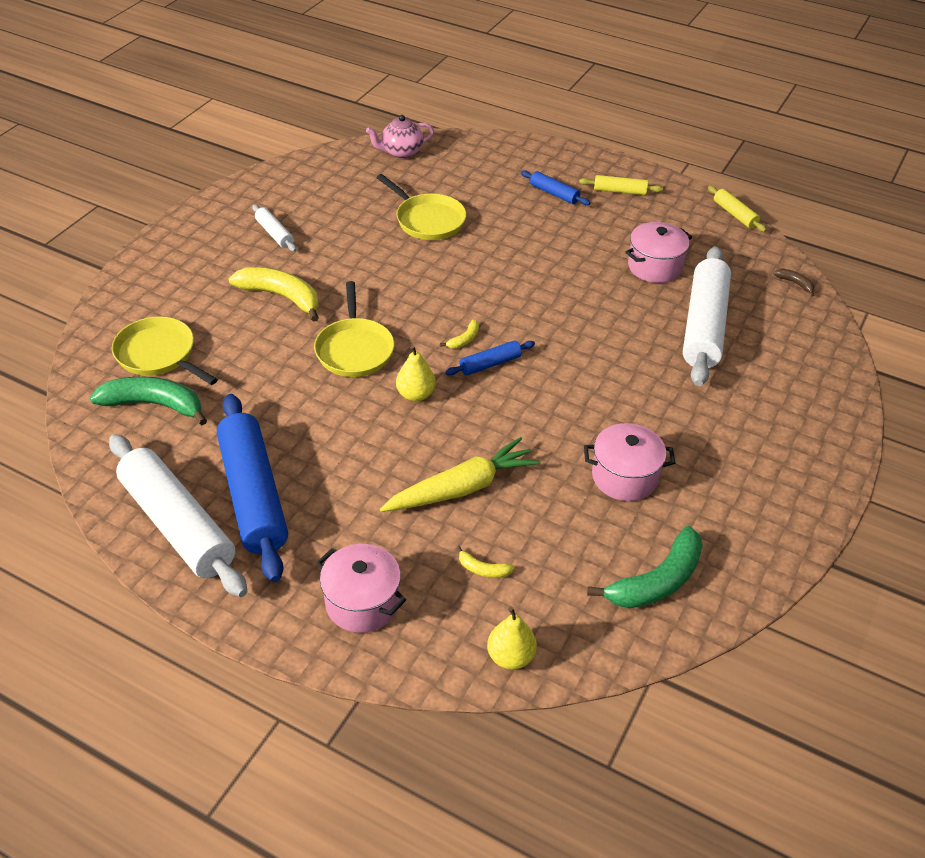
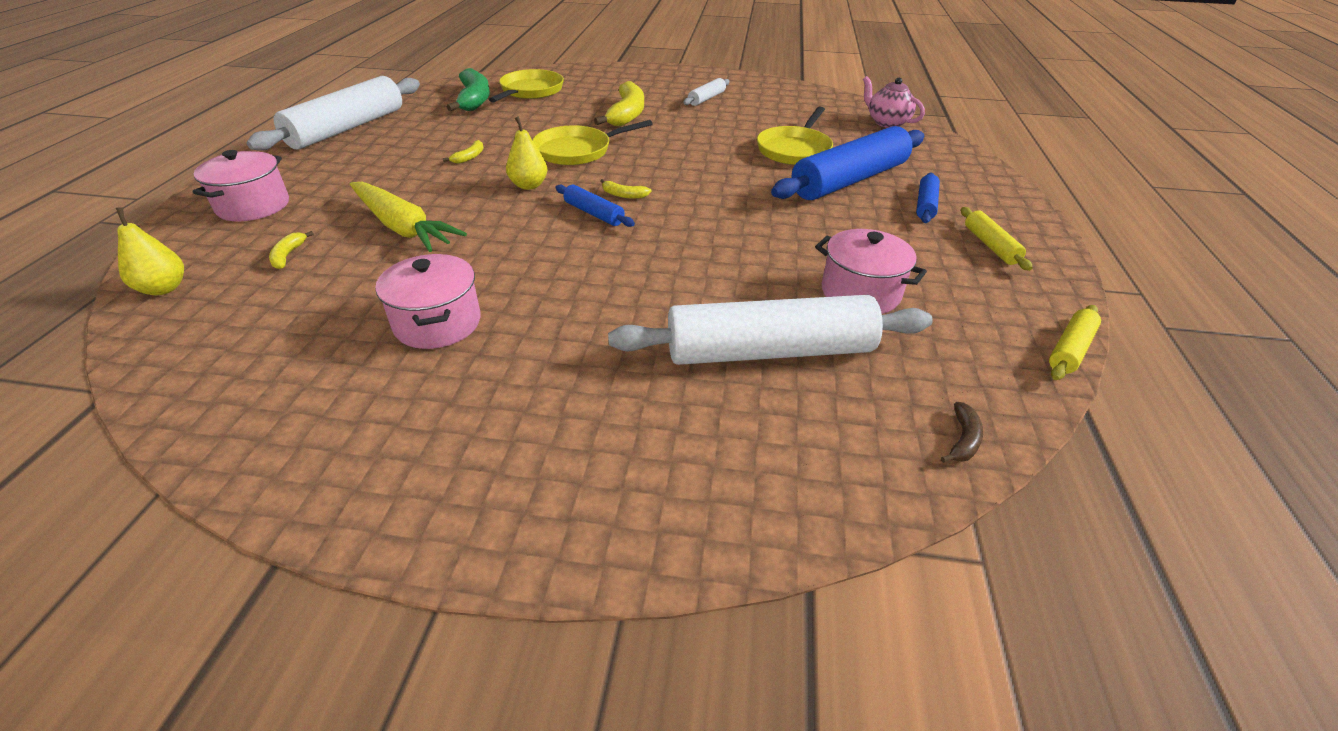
camera: 70 degrees right, 5 degrees down
blue rolling pin [217,394,288,582] -> blue rolling pin moved to [771,126,924,200]
green banana [587,526,703,608] -> none
none -> yellow banana [443,140,483,164]

